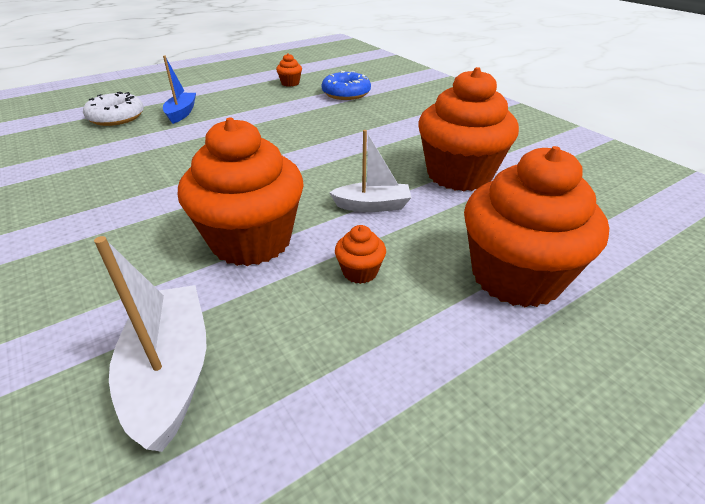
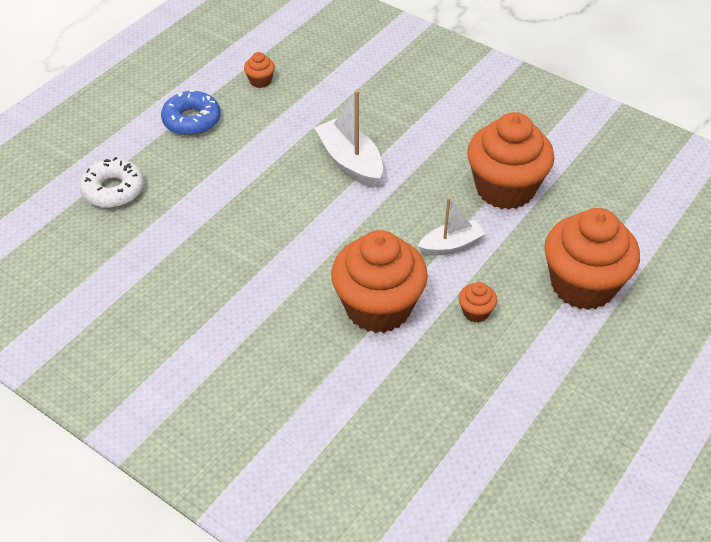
camera: 20 degrees left, 10 degrees up
white boat [94,236,207,452] -> white boat moved to [314,90,383,188]
blue boat [163,55,196,124] -> none
blue donut [322,71,371,100] -> blue donut moved to [161,90,221,136]

